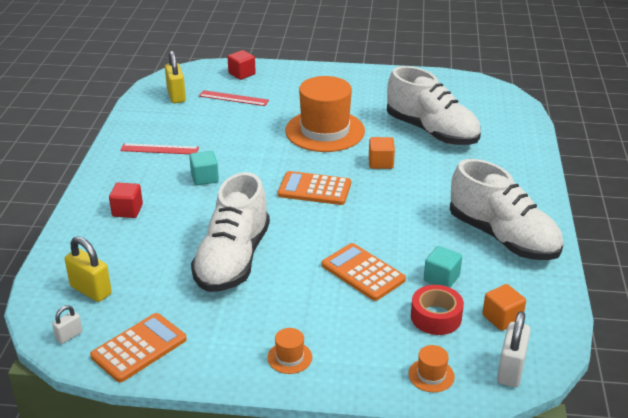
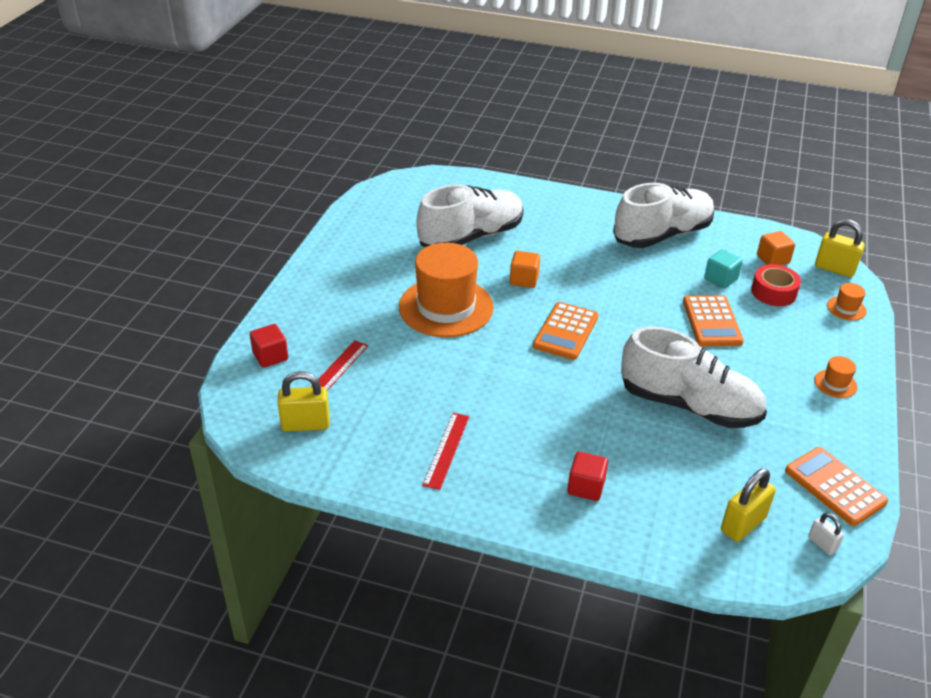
camera: 80 degrees left, 5 degrees up
turquoise cube [189,151,219,185] -> none
orange calculator [322,243,406,301] -> orange calculator turned 60 degrees counterclockwise [683,295,744,346]
white padlock [497,311,531,387] -> yellow padlock [815,219,865,277]

